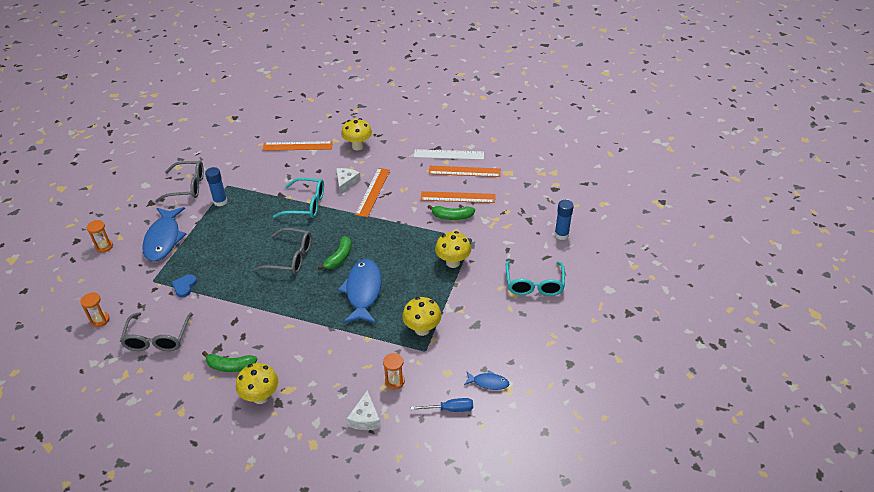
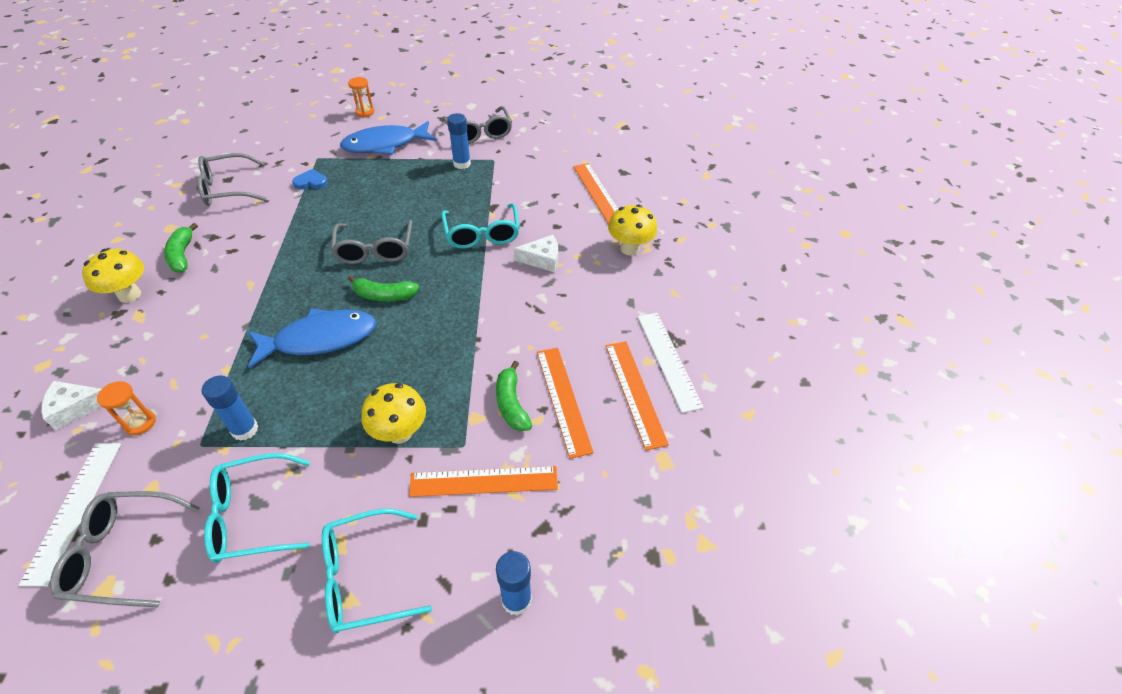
camera: 70 degrees right, 5 degrees up
orange hourglass [80,292,110,327] -> none
orange ruler [355,168,390,217] -> orange ruler moved to [409,466,558,497]
yellow mushroom [402,297,442,336] -> blue glue stick [201,376,258,441]
blue screwdriver [411,398,473,412] -> white ruler [19,443,121,586]
blue fish [464,370,509,390] -> grey glasses [50,491,200,607]
none -> turquoise glasses [204,453,310,563]

